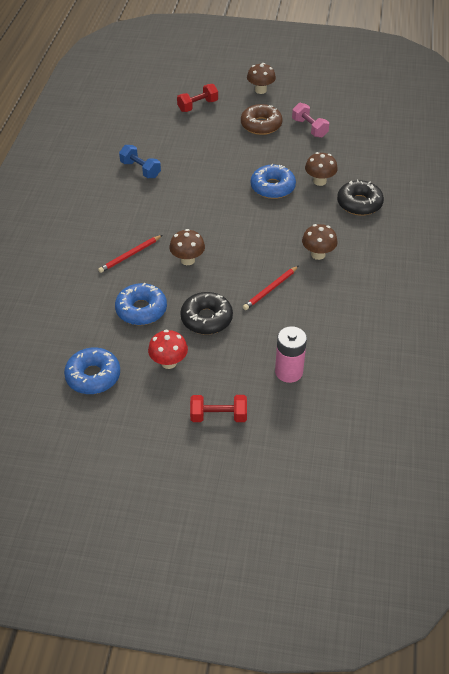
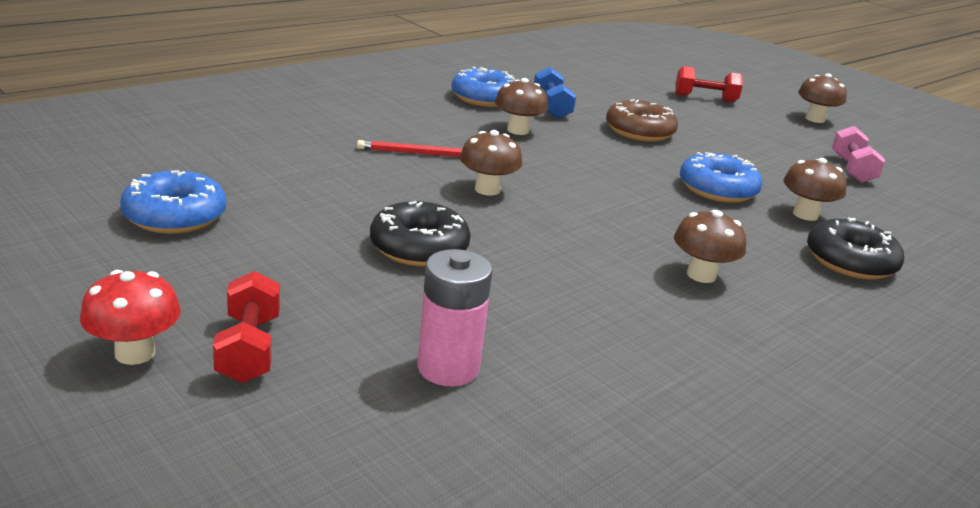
camera: 35 degrees right, 20 degrees down
blue donut [115,283,167,325] -> blue donut moved to [451,67,516,107]
red mushroom [148,330,188,369] -> red mushroom moved to [80,270,181,365]
red dumbbell [190,395,247,422] -> red dumbbell turned 45 degrees clockwise [213,271,280,383]
brown donut [241,104,282,135] -> brown donut moved to [606,99,678,142]
red pencil [243,266,298,310] -> none
none -> brown mushroom [495,78,548,135]

